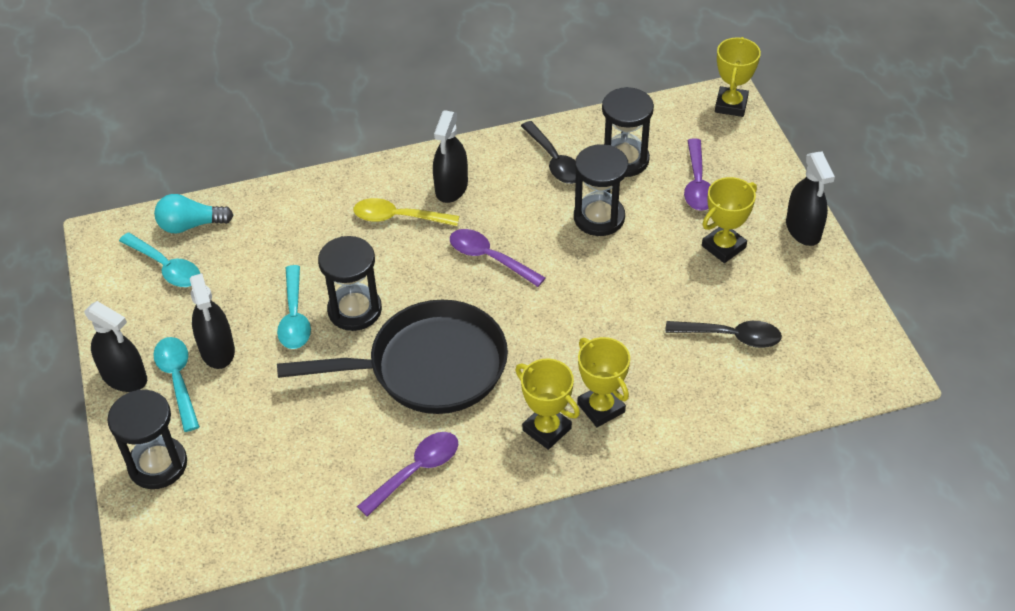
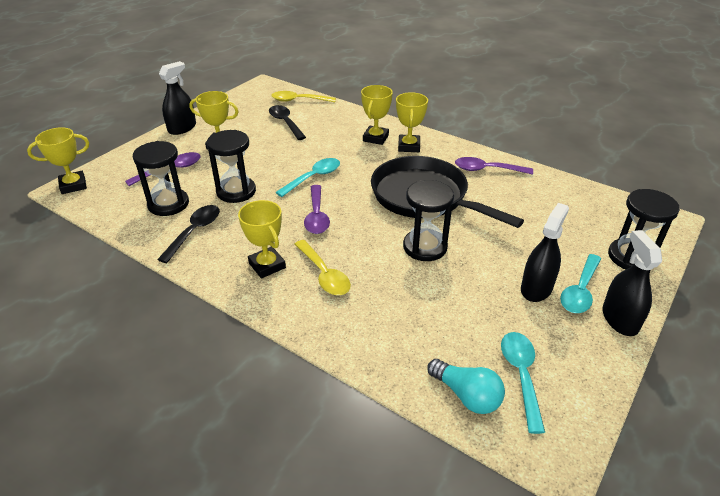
camera: 130 degrees left, 10 degrees down
turquoise spoon [277,265,311,349] -> turquoise spoon moved to [275,158,340,197]
black spray bottle [433,110,468,203] -> yellow trophy [238,200,286,278]
none -> yellow spoon [271,91,336,102]

